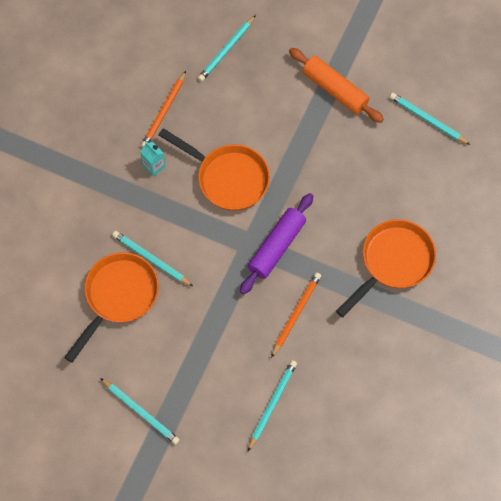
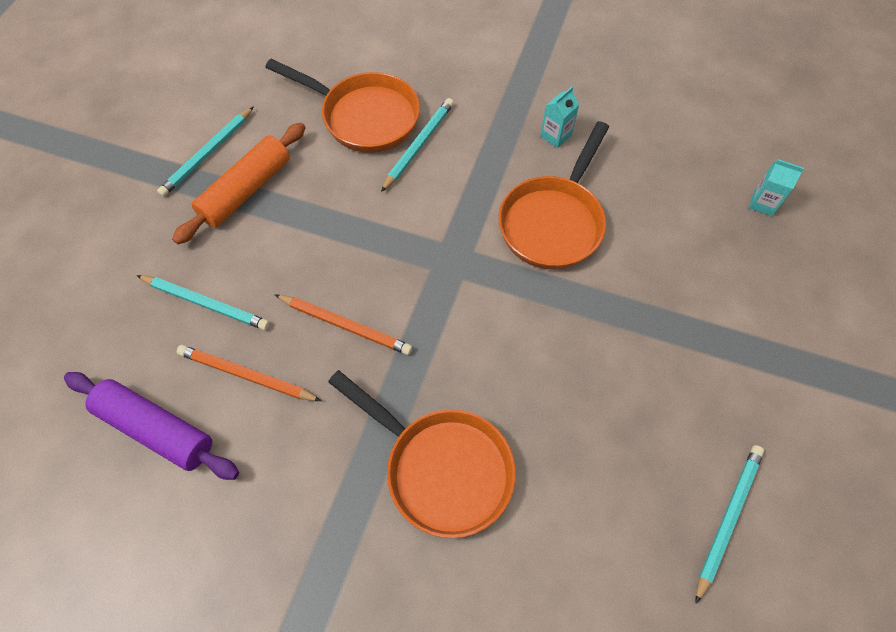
camera: 85 degrees right, 5 degrees down
orange pencil [141,71,186,147] -> orange pencil moved to [177,345,322,401]
turquoise pencil [198,15,256,82] -> turquoise carton [749,159,804,216]
purple rolling pin [240,193,313,294] -> purple rolling pin moved to [64,372,239,480]
orange rolling pin [289,48,384,123] -> orange rolling pin moved to [172,123,306,244]

